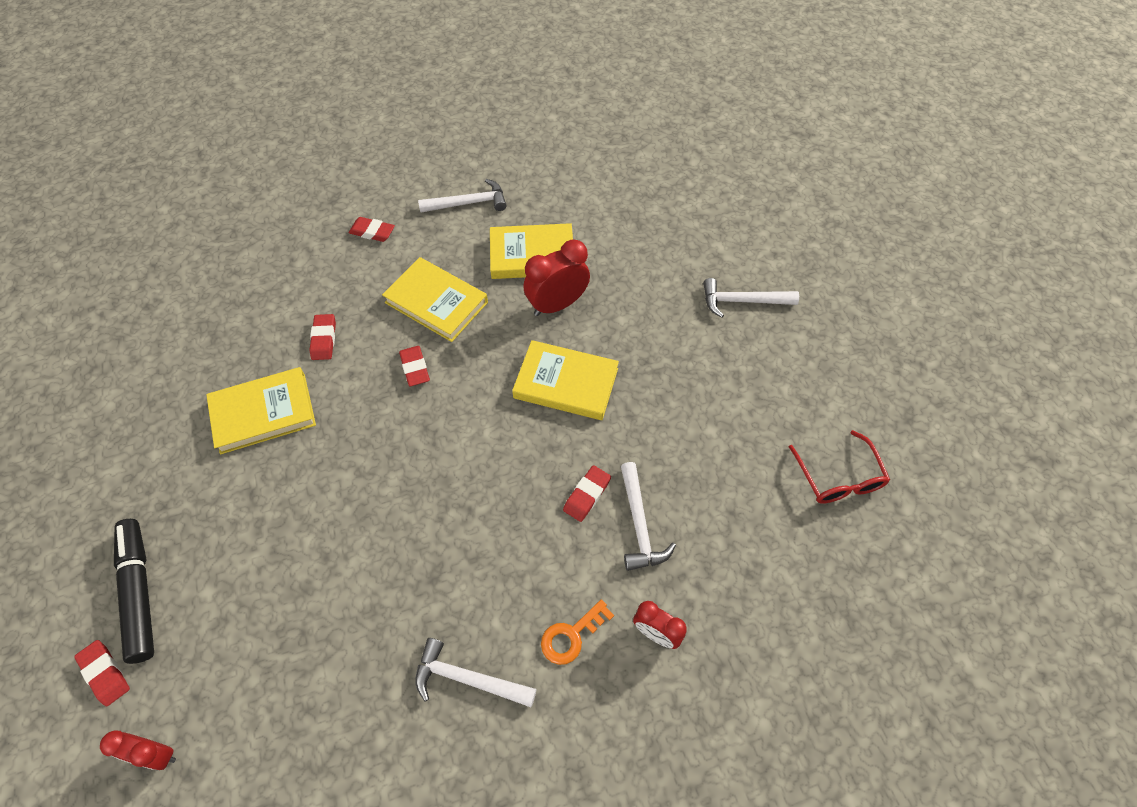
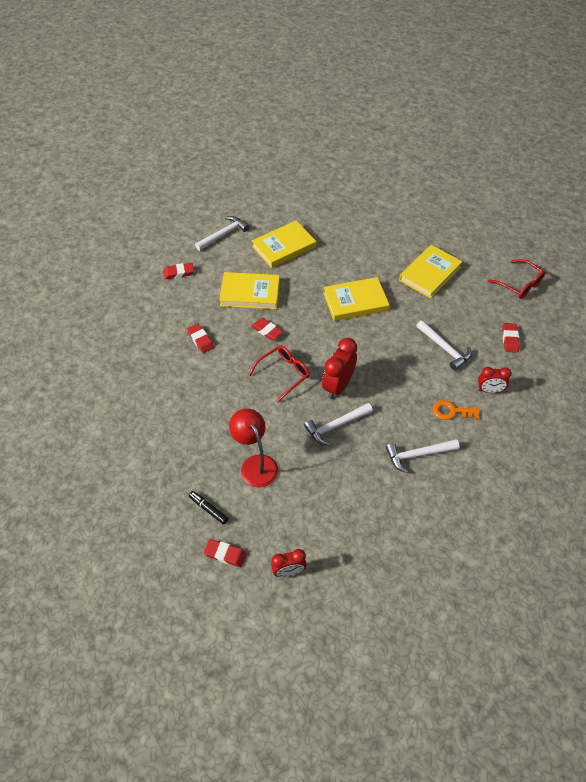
camera: 30 degrees left, 5 degrees down
black marker [114,519,154,664] -> black marker [189,491,228,525], size x0.51
yellow book [206,367,316,455] -> yellow book moved to [399,245,463,299]
red clock [523,239,590,316] -> red clock moved to [322,338,357,399]
orange key [541,599,614,665] -> orange key turned 75 degrees clockwise [433,400,480,420]
red eraser [563,465,611,522] -> red eraser moved to [502,323,520,353]
white hammer [703,278,799,318] -> white hammer moved to [304,403,373,446]
none -> red lamp [229,408,278,487]
none -> red glasses [249,346,310,402]

